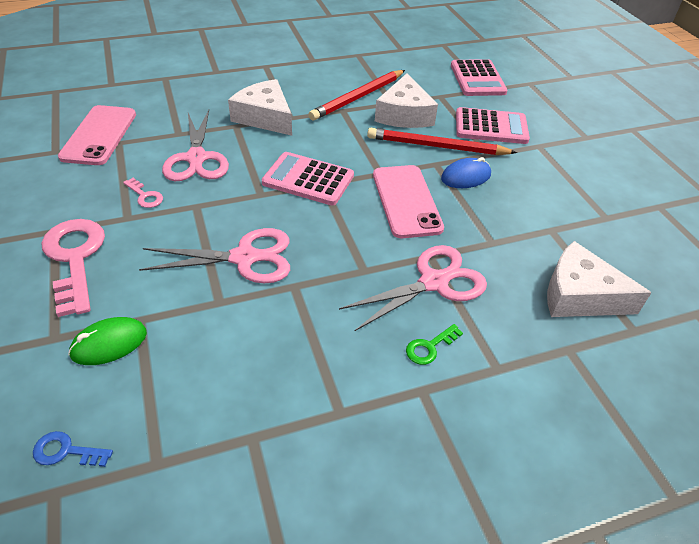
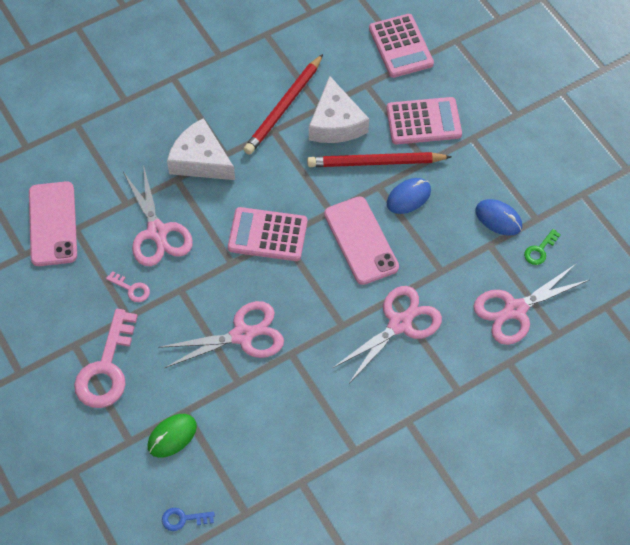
camera: 10 degrees left, 15 degrees up
pink key [42,219,105,317] -> pink key turned 135 degrees counterclockwise [74,309,138,408]
green key [406,324,463,365] -> green key moved to [524,229,561,265]
white cheese [547,241,652,317] -> pink scissors [474,264,589,345]
none -> blue mouse [475,199,522,236]

